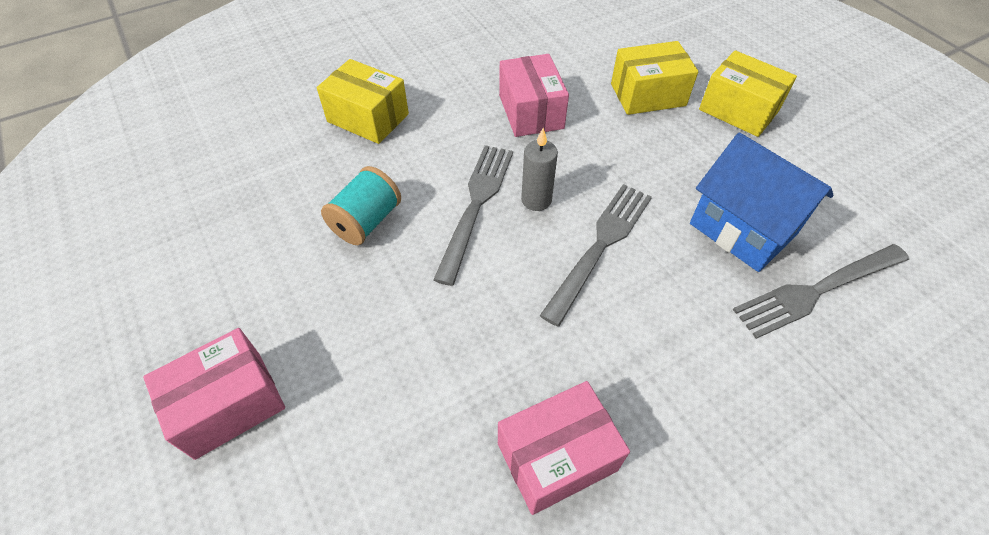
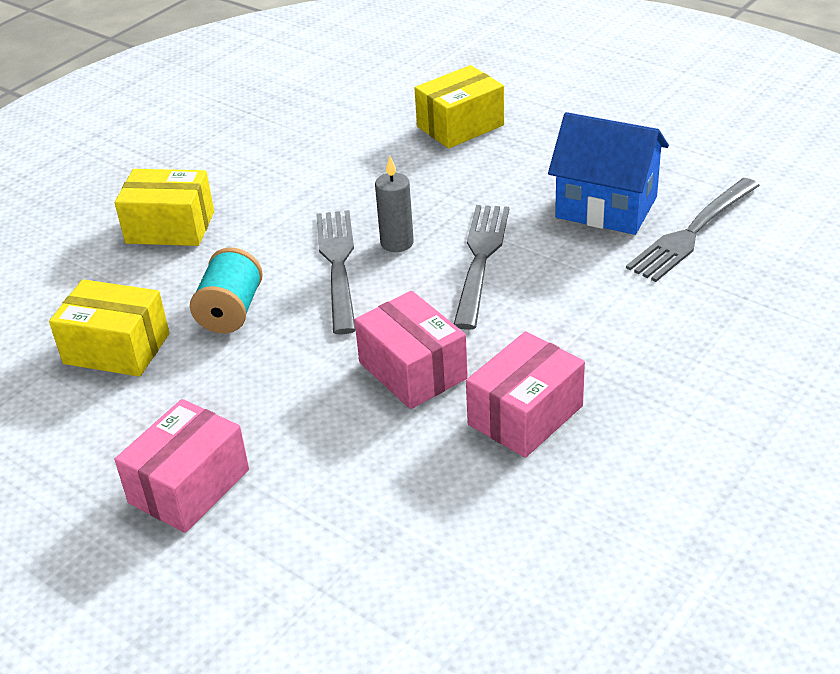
camera: 20 degrees left, 15 degrees down
pink box [499,54,569,137] -> pink box moved to [354,291,468,409]
yellow box [699,50,797,137] -> yellow box moved to [49,279,170,377]

